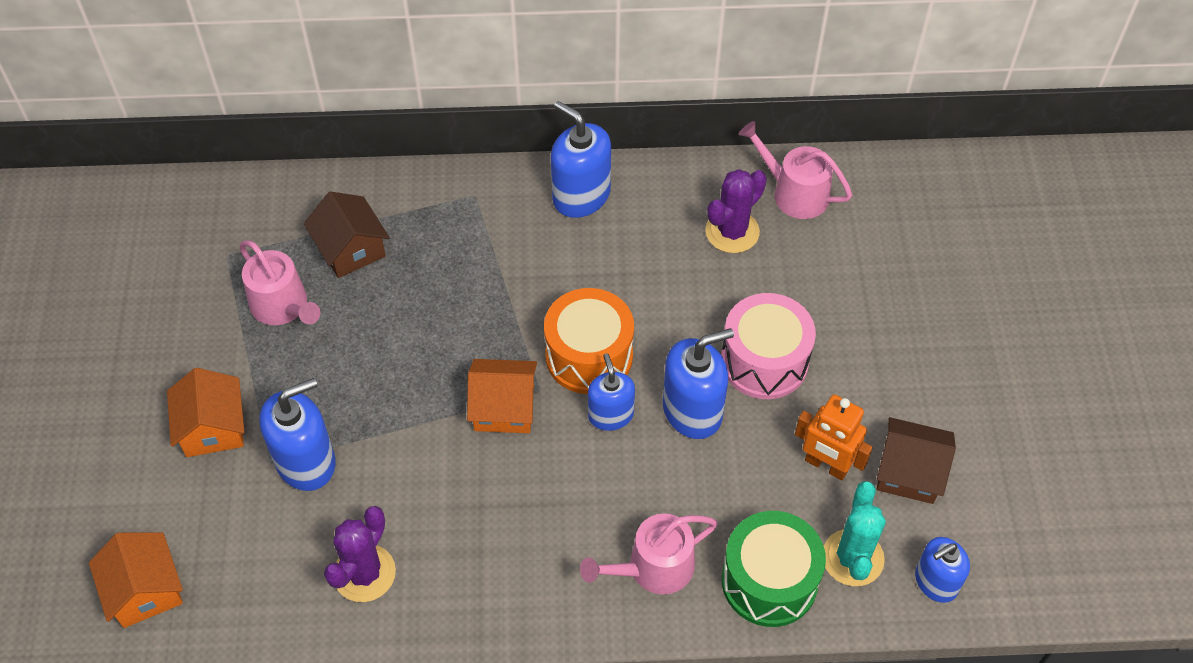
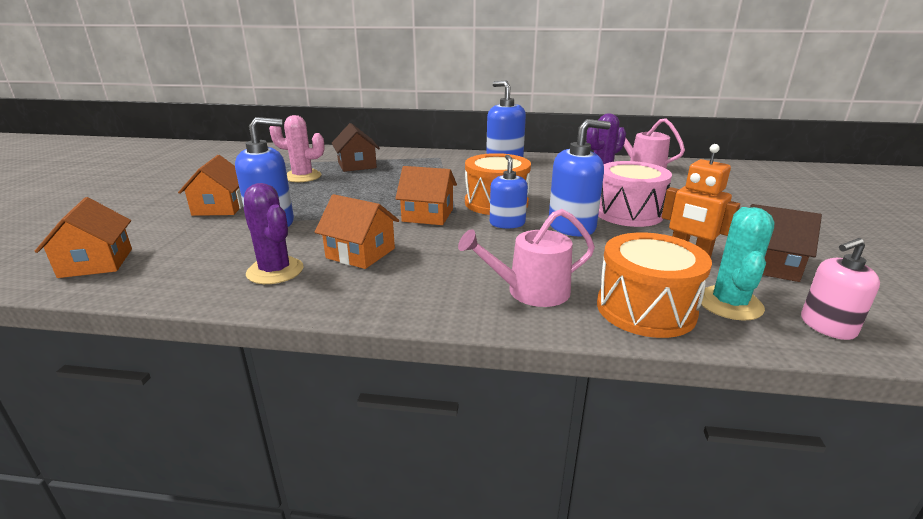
camera: 10 degrees right, 30 degrees down
pink watering can [239,240,321,325] -> pink cactus [269,115,325,182]
purple cactus [324,506,396,602] -> purple cactus turned 75 degrees counterclockwise [244,183,304,284]
green drum [722,511,826,627] -> orange drum [597,232,712,338]
blue soap dispenser [915,537,970,603] -> pink soap dispenser [801,238,880,340]
none -> orange house [315,194,399,269]

